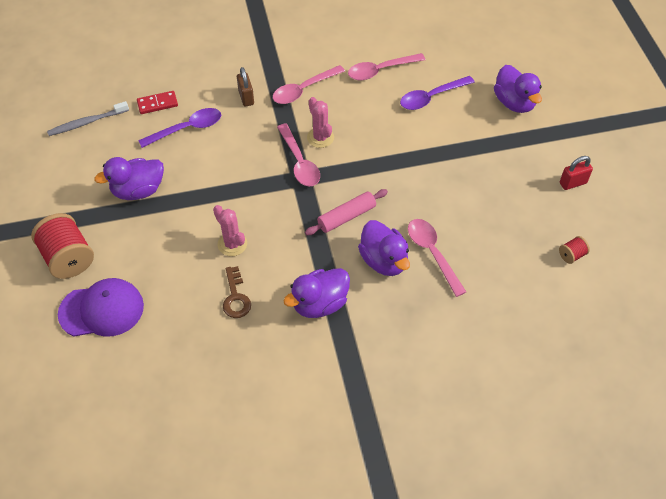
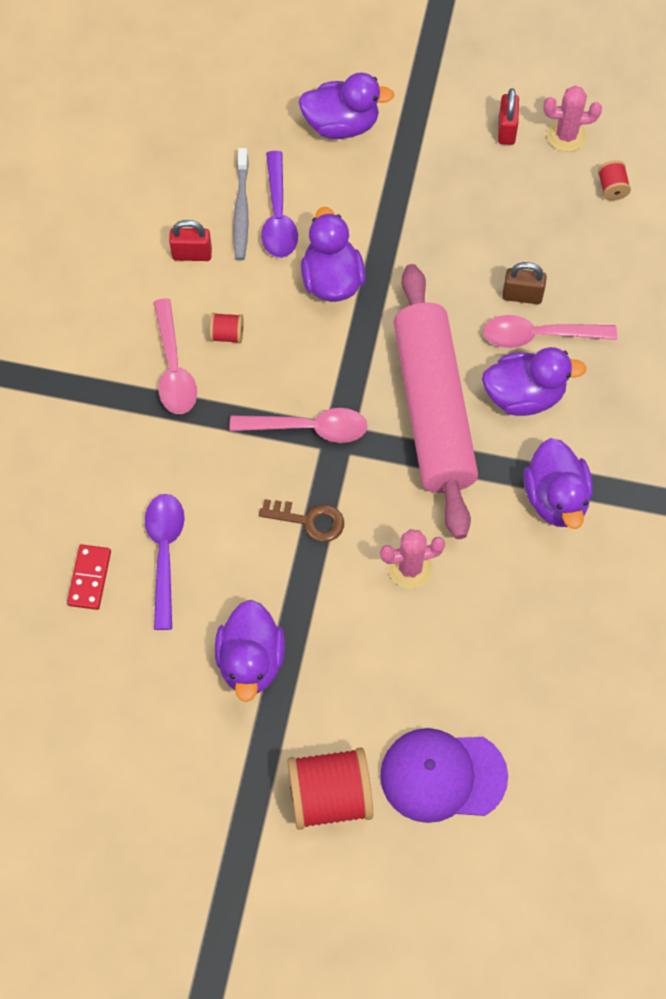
camera: 65 degrees left, 10 degrees up
grey toothbrush [47,101,129,136] -> grey toothbrush moved to [233,148,249,260]
purple cap [58,278,144,337] -> purple cap turned 105 degrees counterclockwise [380,728,508,823]
brown key [223,266,251,318] -> brown key moved to [259,499,344,542]
brown padlock [237,67,254,107] -> brown padlock moved to [502,262,547,304]
pink rolling pin [305,189,388,235] -> pink rolling pin [393,264,478,539], size x2.12
pink cactus [307,97,334,148] -> pink cactus moved to [543,86,602,152]
pink spoon [348,53,425,80] -> red padlock [169,220,212,261]
none -> red spool [209,313,243,343]
none -> purple duck [301,207,365,302]

